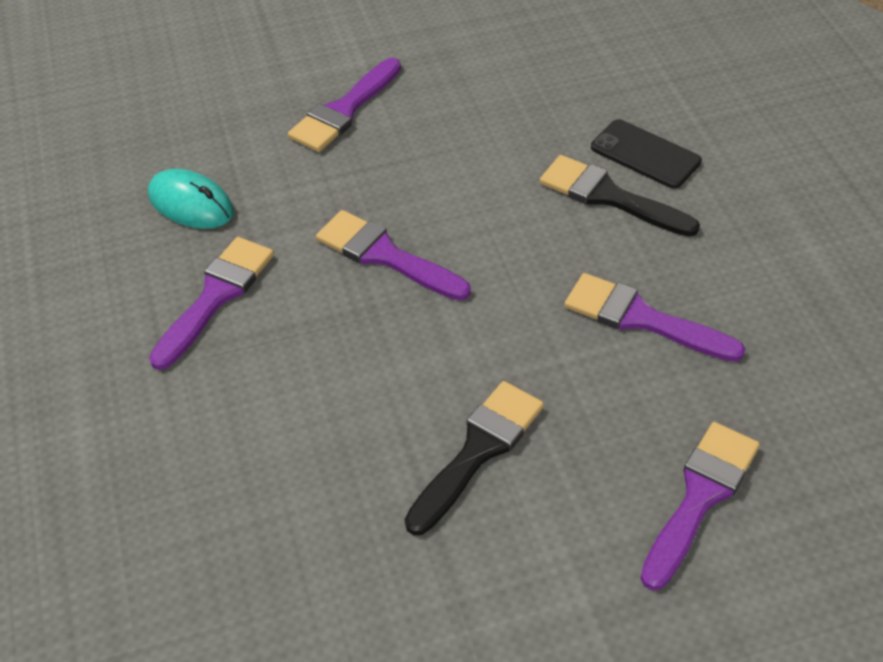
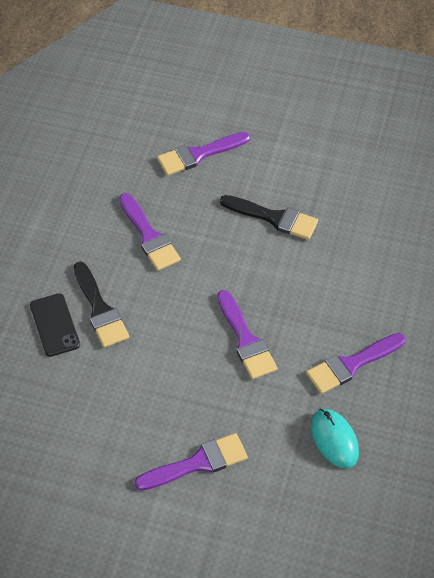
camera: 150 degrees left, 5 degrees up
black brush [405,381,544,535] -> black brush turned 135 degrees counterclockwise [220,195,318,240]

